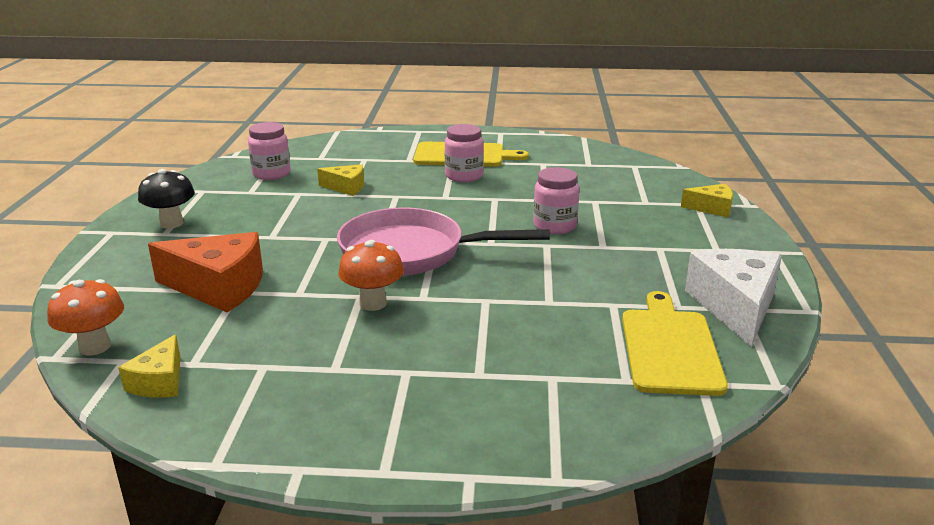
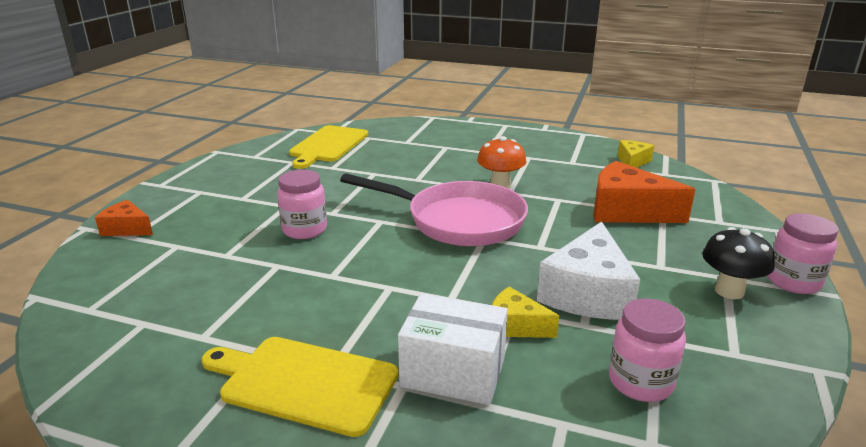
camera: 165 degrees left, 0 degrees up
orange mushroom [47,279,124,355] -> none
pink jar [445,124,484,182] -> pink jar moved to [767,213,838,294]
yellow cheese [681,184,733,218] -> orange cheese [95,200,153,236]
white cheese [685,249,782,347] -> white cheese moved to [537,222,640,320]
none -> white box [398,294,508,405]

